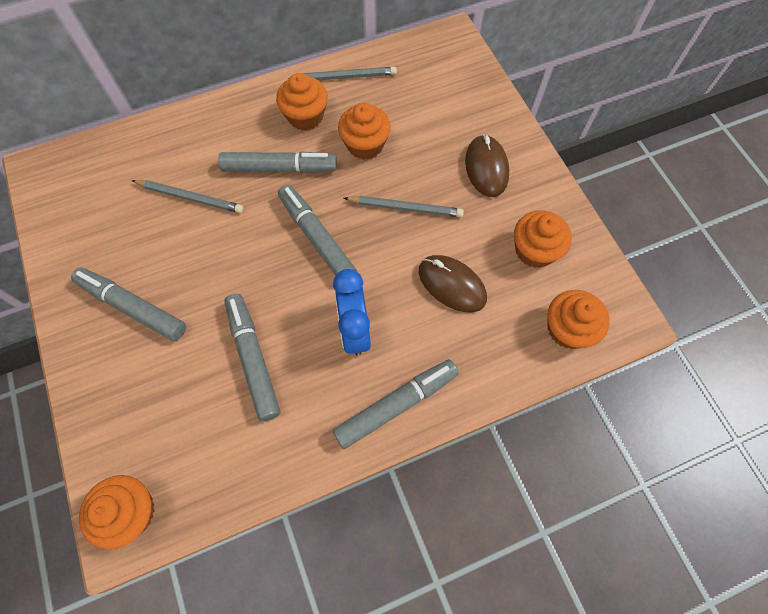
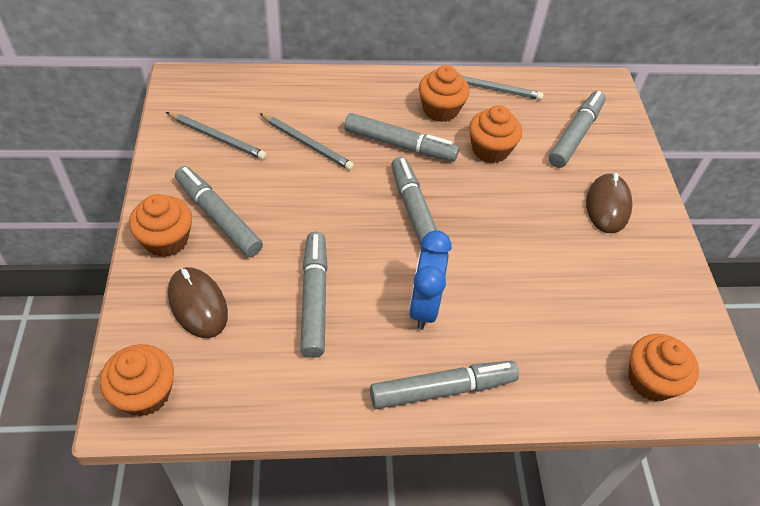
camera: 15 degrees right, 15 degrees down
grey pencil [344,196,464,217] -> grey pencil moved to [166,112,267,160]
brown mouse [419,255,487,312] -> brown mouse moved to [168,267,228,338]
orange cupcake [514,210,572,268] -> orange cupcake moved to [129,194,192,257]
none -> grey marker [549,91,606,168]

